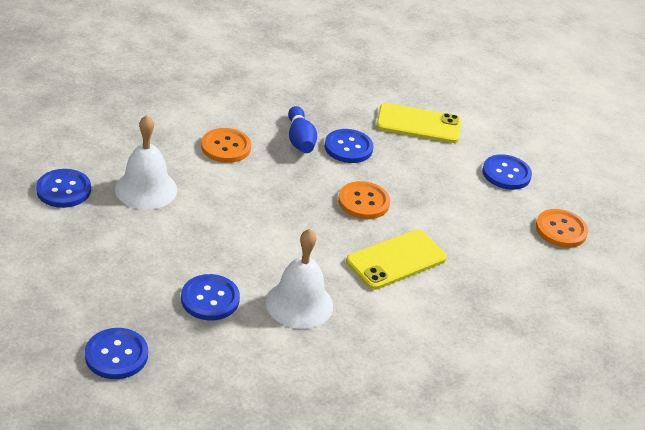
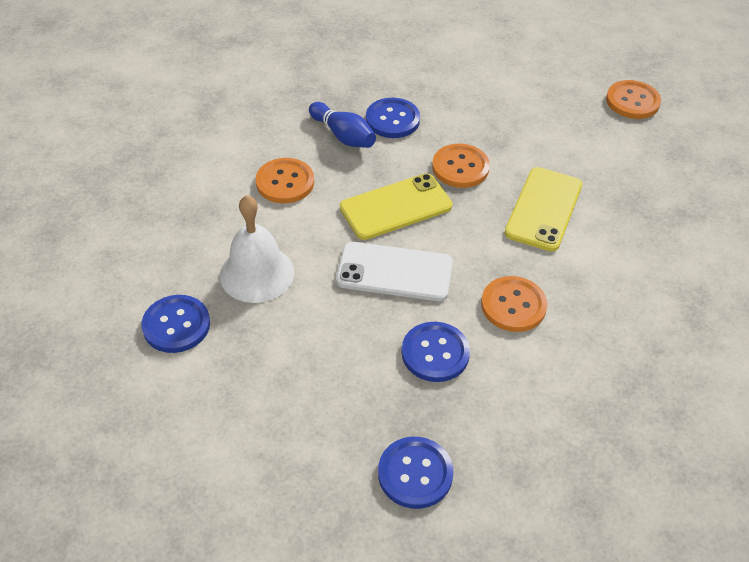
camera: 30 degrees left, 10 degrees up
white bell [266,229,333,329] -> orange button [481,276,547,332]
yellow phone [376,103,461,143] -> yellow phone moved to [340,174,452,240]
blue button [482,154,532,190] -> none
none -> white phone [336,242,453,301]

